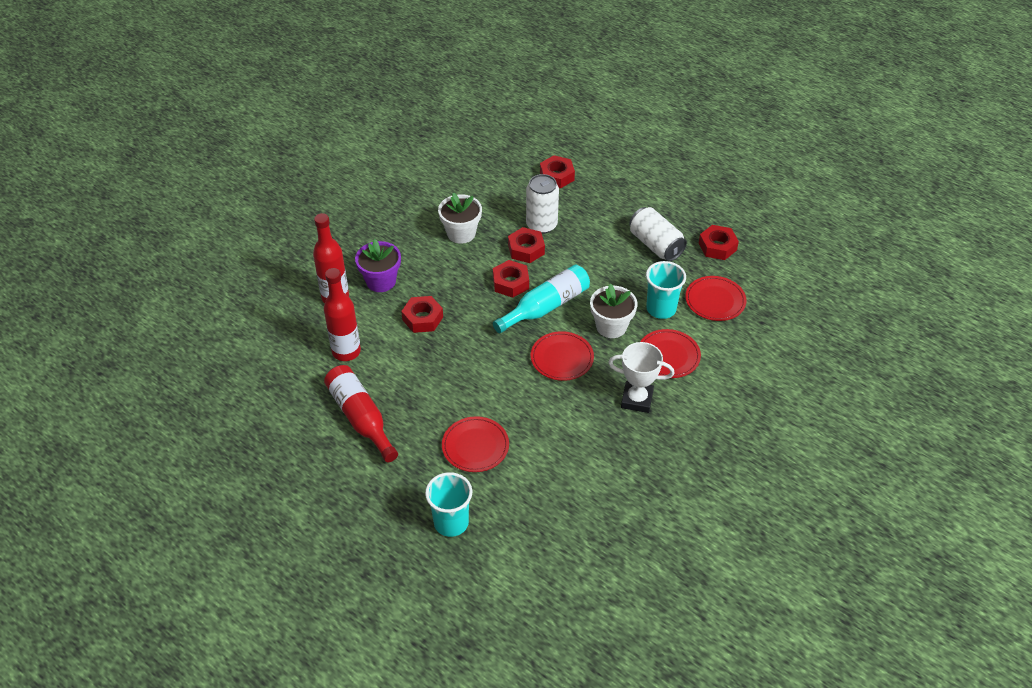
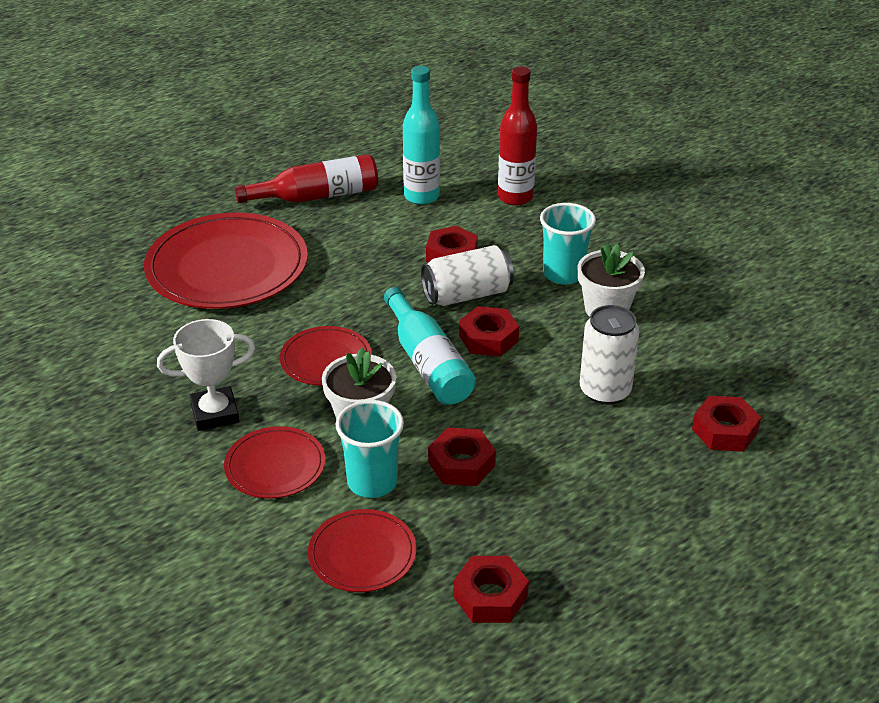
camera: 105 degrees right, 10 degrees down
red bottle [324,268,361,361] -> turquoise bottle [403,66,440,205]
purple flower pot [355,239,401,292] -> none
turquoise cup [425,472,472,537] -> turquoise cup moved to [540,203,596,285]
red plate [442,416,509,472] -> red plate [144,213,308,309], size x1.93
red nut [508,227,545,263] -> red nut moved to [428,428,496,486]
white trophy [608,342,674,413] -> white trophy turned 45 degrees clockwise [157,319,255,431]
white can [629,207,687,261] -> white can moved to [421,245,514,306]

